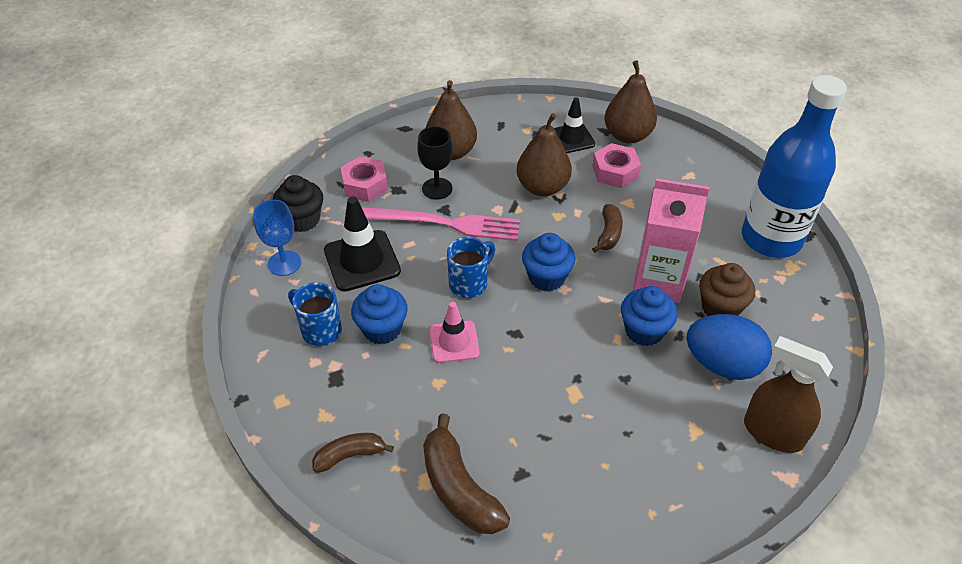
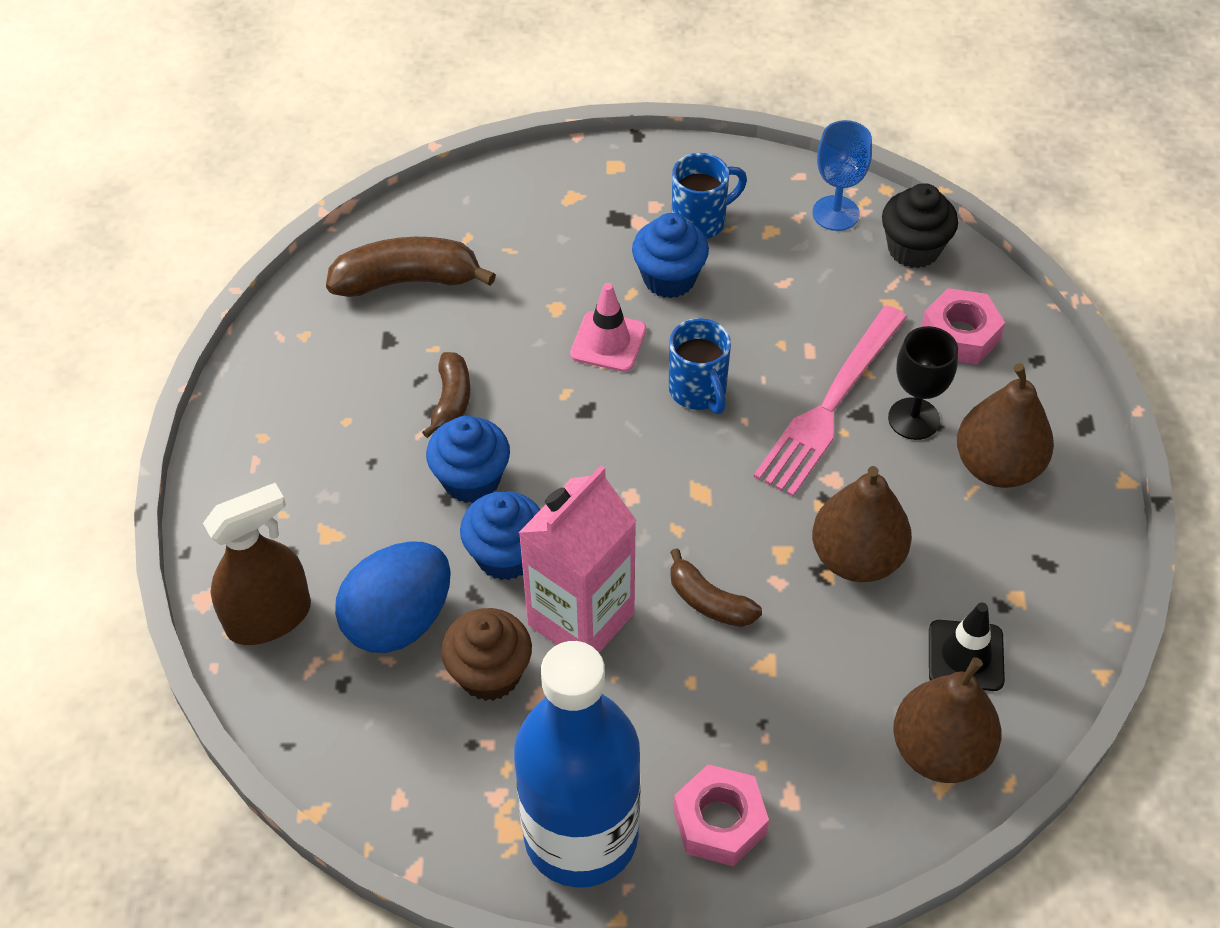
camera: 115 degrees right, 5 degrees up
brown banana [312,433,394,473] -> brown banana moved to [422,352,470,438]
black traffic cone [324,196,401,292] -> none
blue cupcake [522,233,576,291] -> blue cupcake moved to [426,416,510,503]
pink nut [592,143,641,188] -> pink nut moved to [673,764,769,866]

